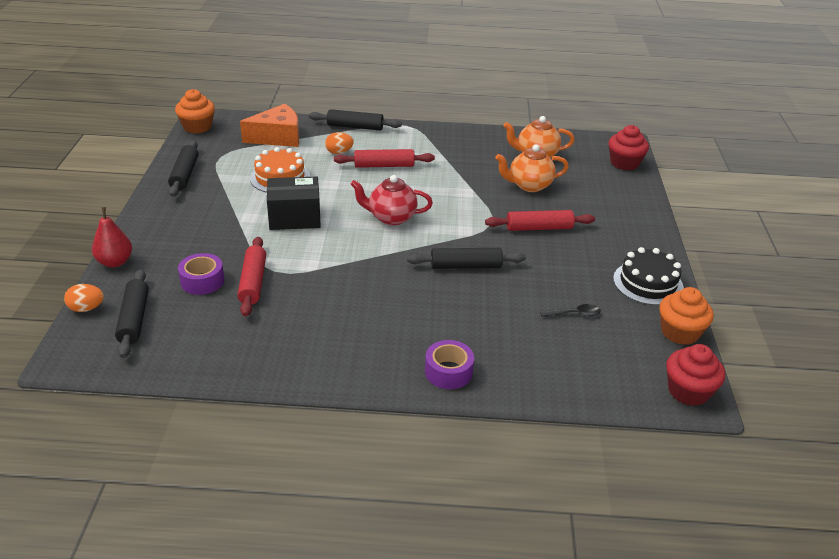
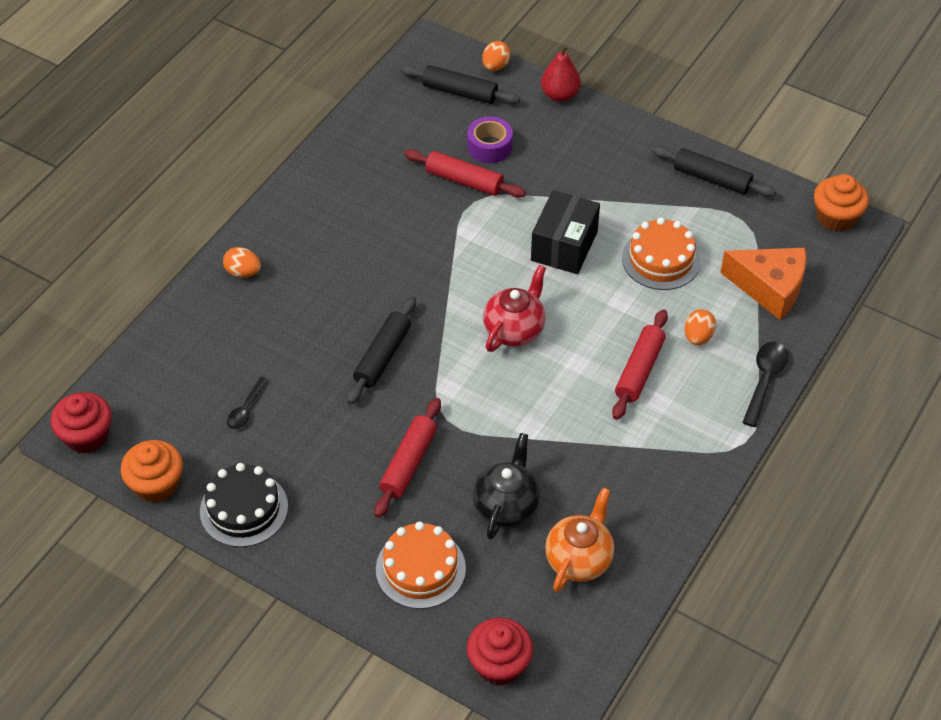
camera: 120 degrees right, 15 degrees up
orange cheese [240,104,299,147] -> orange cheese turned 75 degrees counterclockwise [720,248,807,320]
black rolling pin [309,109,402,130] -> black spoon [742,342,788,427]
purple tape [425,340,474,389] -> orange egg [223,247,261,278]
orange teapot [495,145,569,192] -> black teapot [473,433,540,540]
none -> orange cake [376,522,466,609]

